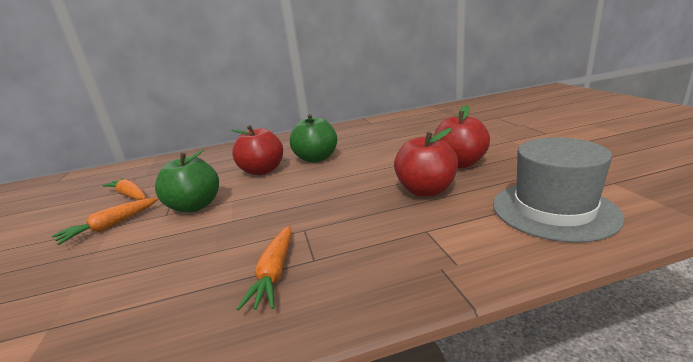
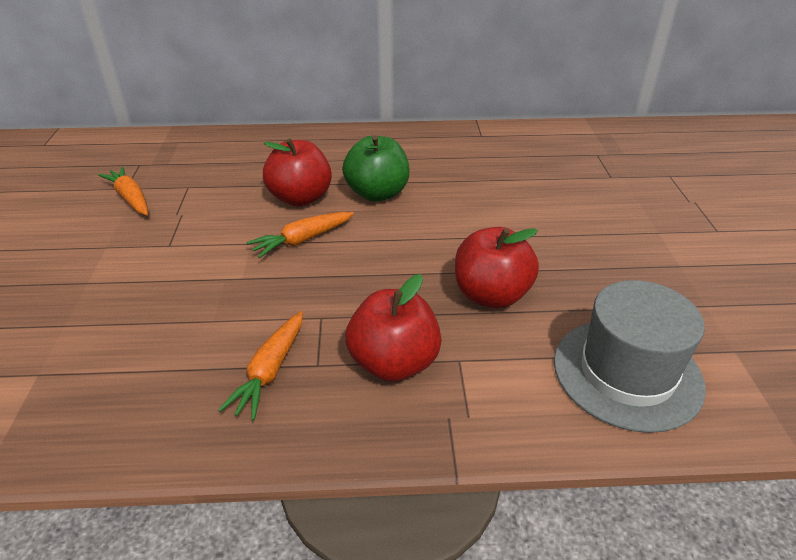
camera: 10 degrees right, 15 degrees up
orange carrot [52,198,158,245] -> orange carrot moved to [246,212,354,258]
green apple [155,150,219,212] -> none
red apple [434,105,490,168] -> red apple moved to [345,274,441,382]

